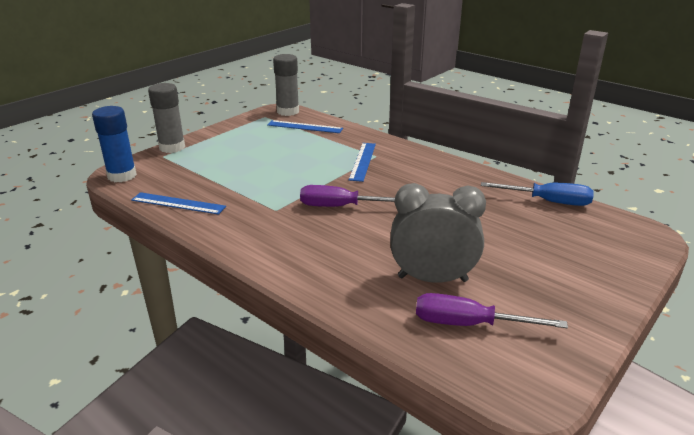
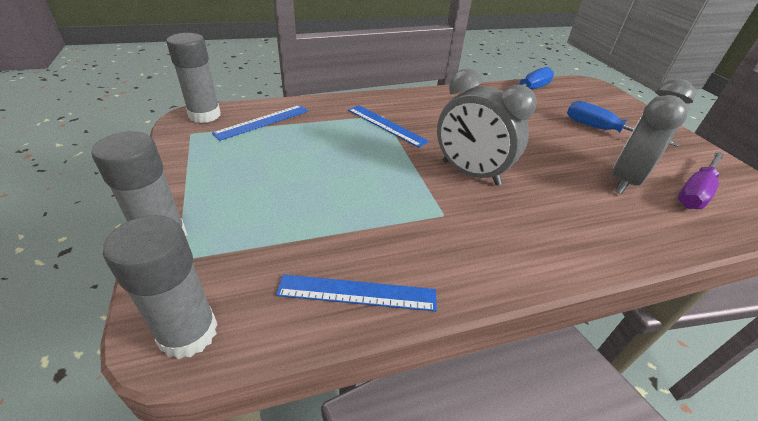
camera: 60 degrees left, 10 degrees up
blue glue stick [92,106,137,182] -> grey glue stick [103,215,218,359]
blue ruler [131,192,226,215] -> blue ruler turned 45 degrees clockwise [276,274,437,311]
purple screwdriver [300,185,395,207] -> grey clock [437,68,537,186]
none -> blue screwdriver [567,101,680,147]

